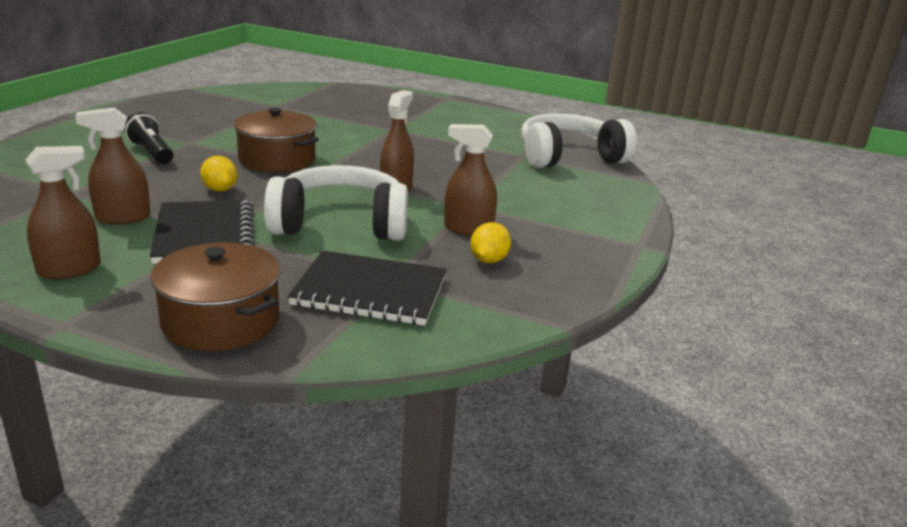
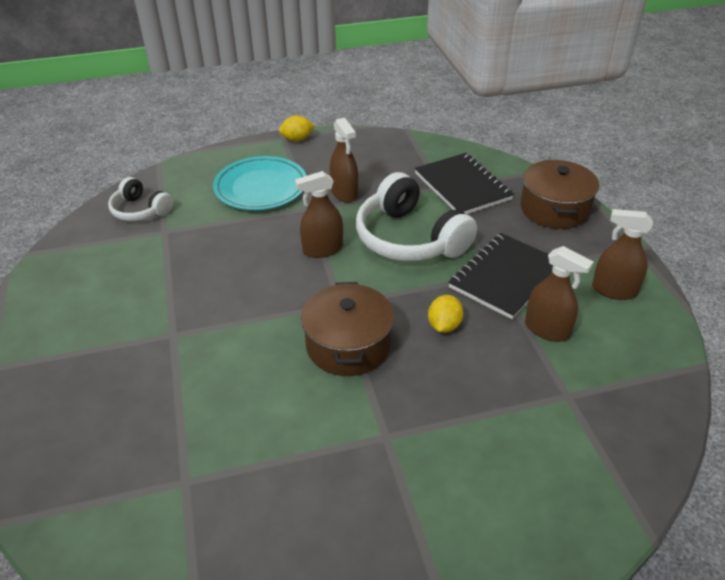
camera: 125 degrees left, 15 degrees up
black flashlight [124,112,173,164] -> none
yellow lemon [470,222,511,263] -> yellow lemon moved to [279,115,315,141]
white headphones [521,114,637,168] -> white headphones [108,177,173,221], size x0.55
none -> turquoise plate [213,156,307,210]

